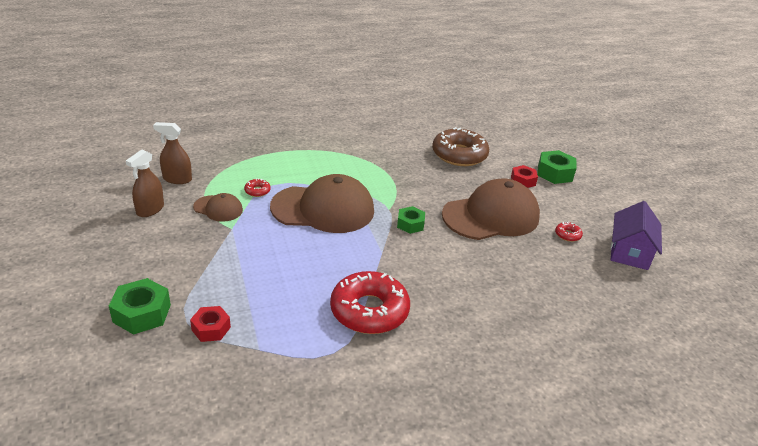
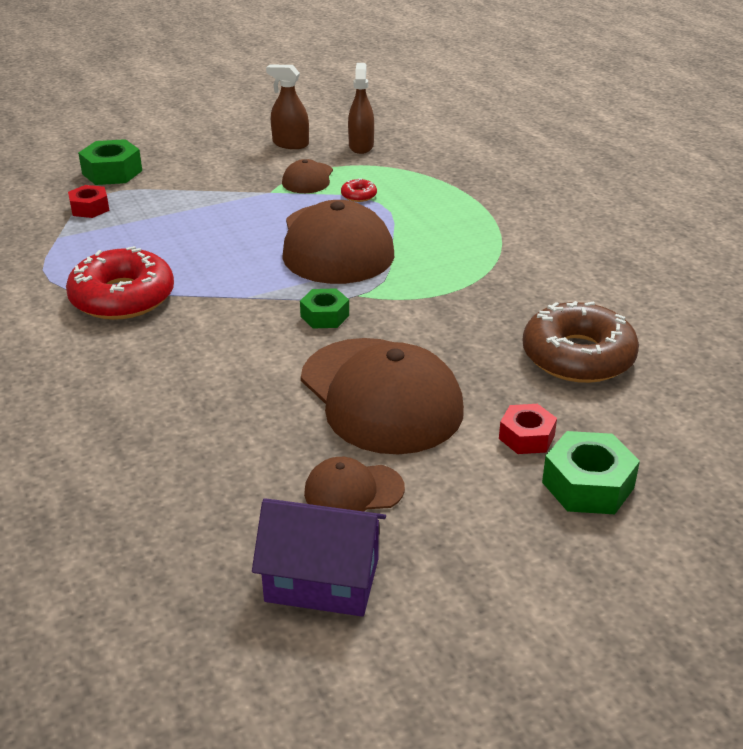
camera: 85 degrees right, 0 degrees up
red donut [555,222,583,242] -> brown cap [304,457,405,512]

